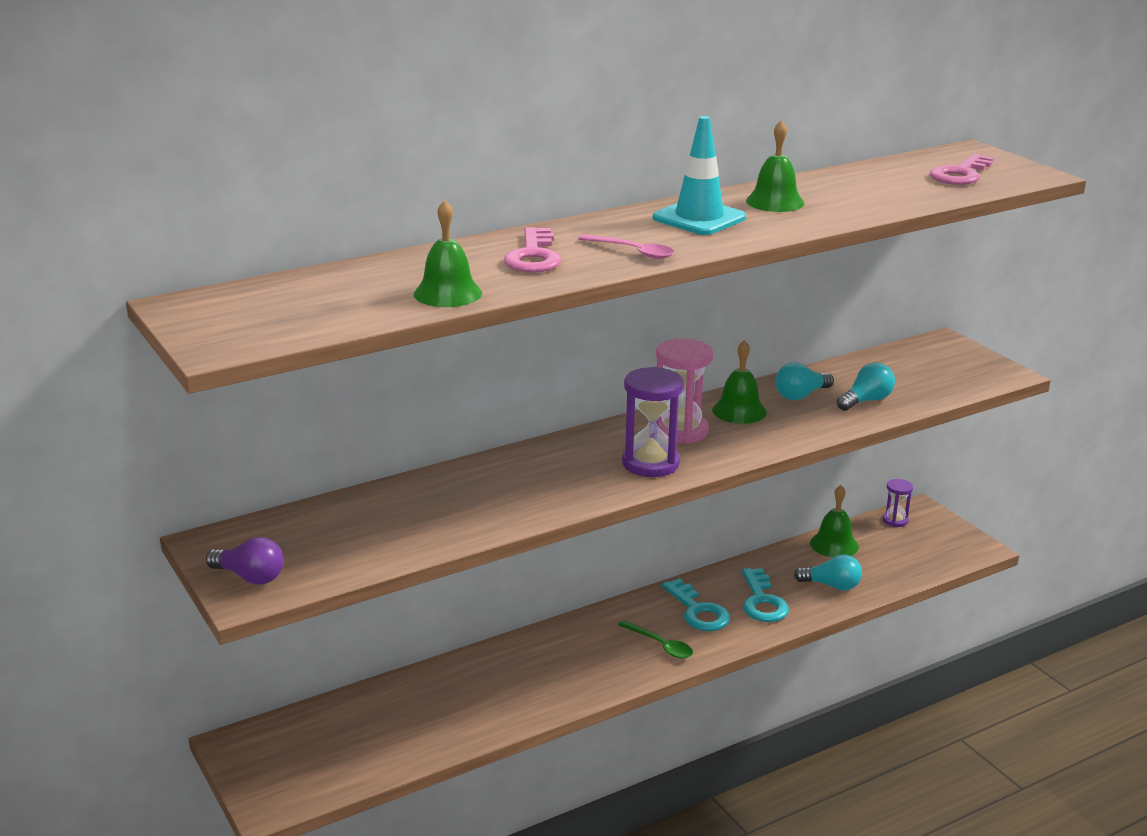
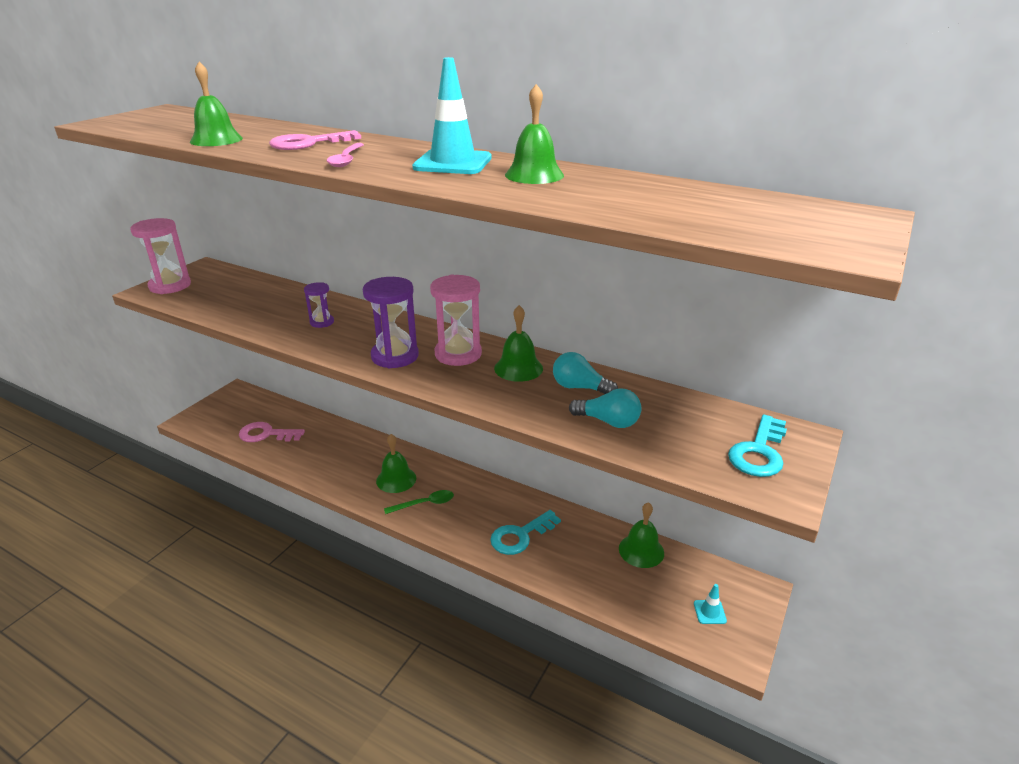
camera: 60 degrees right, 5 degrees up
purple light bulb [206,537,284,585] -> pink hourglass [130,218,191,294]
green spoon [618,620,693,659] -> green spoon turned 120 degrees counterclockwise [384,490,454,514]
turquoise key [662,578,730,631] -> turquoise key moved to [728,414,787,477]
turquoise light bulb [794,555,862,591] -> none
purple hourglass [883,479,913,527] -> purple hourglass moved to [304,282,334,328]
pink key [930,153,994,185] -> pink key moved to [239,422,305,442]
none -> green bell [376,434,416,493]
none -> turquoise traffic cone [694,584,727,624]

